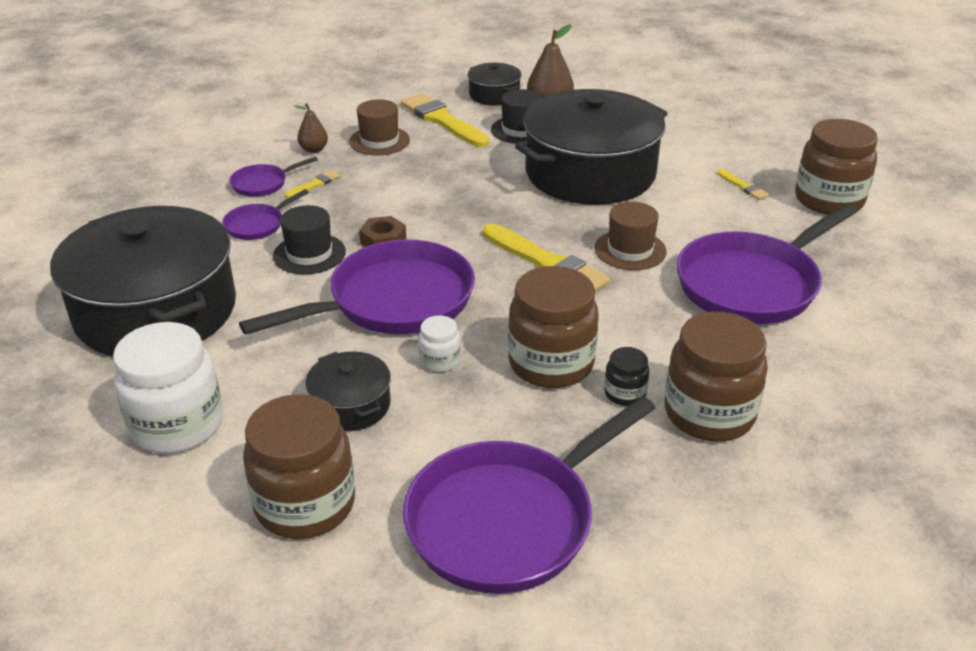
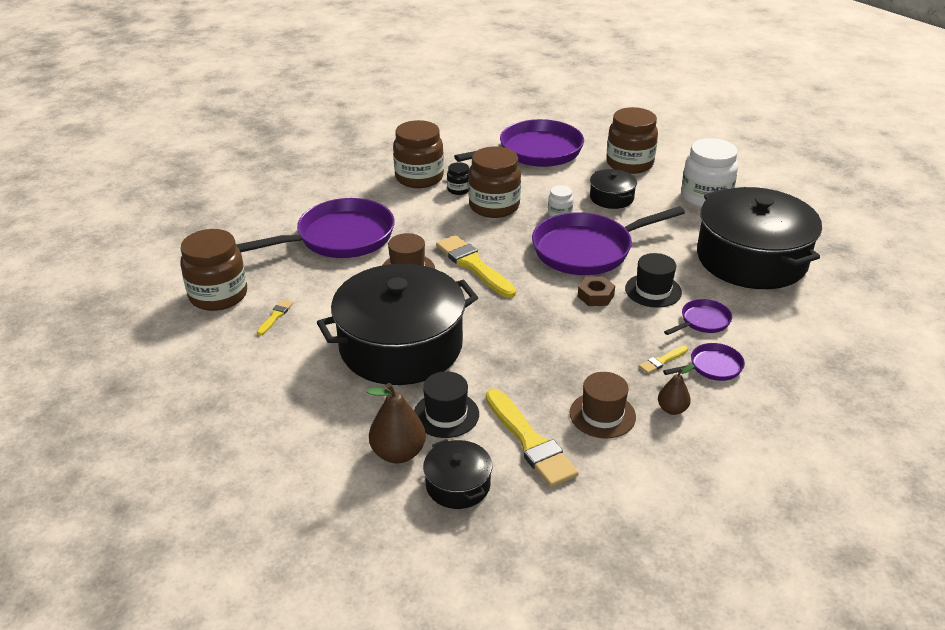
camera: 170 degrees left, 0 degrees up
yellow brush [717,169,769,200] -> yellow brush turned 45 degrees clockwise [257,299,293,336]

